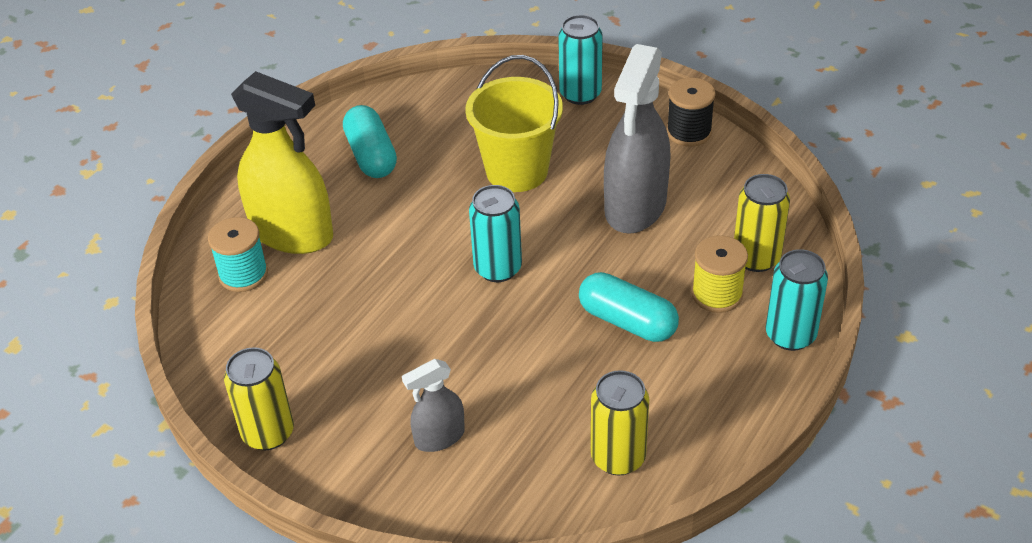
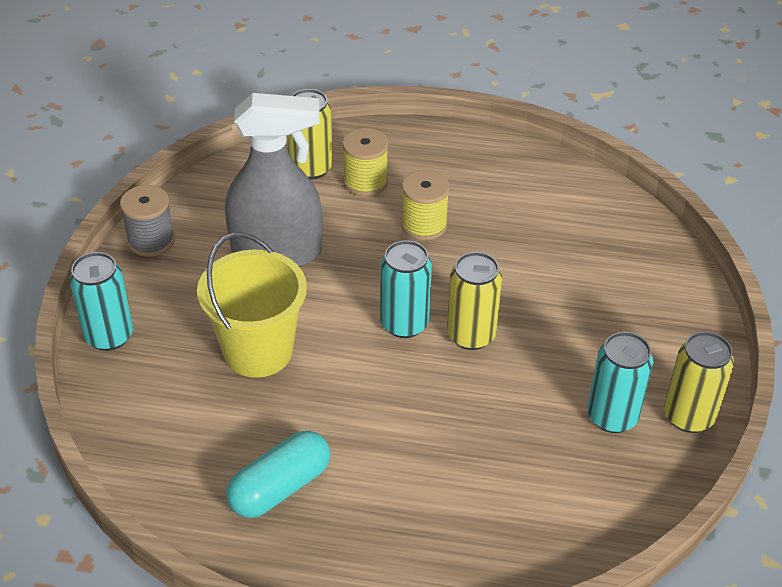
camera: 115 degrees left, 0 degrees up
turquoise spool [208,217,268,292] -> none
yellow spray bottle [231,71,333,254] -> none
grey spray bottle [402,359,465,452] -> none
turquoise capsule [579,272,679,342] -> yellow spool [401,170,450,241]
yellow can [591,370,649,476] -> yellow can moved to [447,252,502,350]
black spool [666,77,716,147] -> grey spool [120,185,175,257]
turquoise can [766,249,828,351] -> turquoise can moved to [587,332,653,433]

